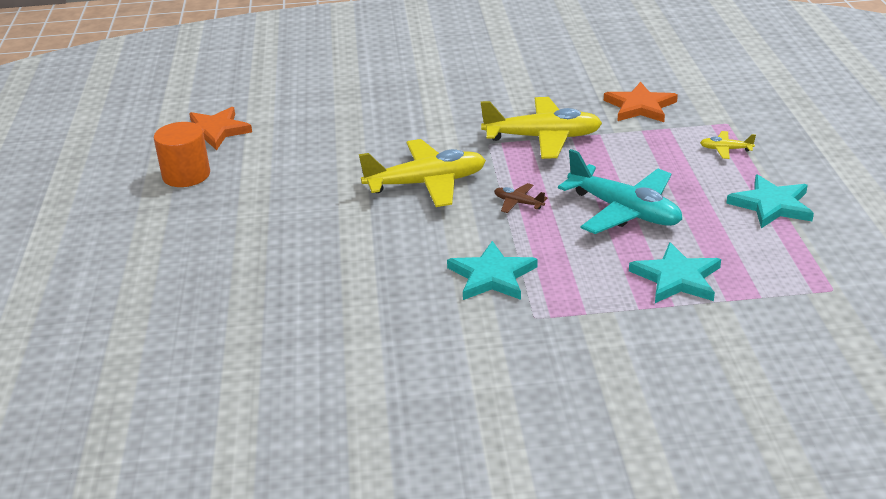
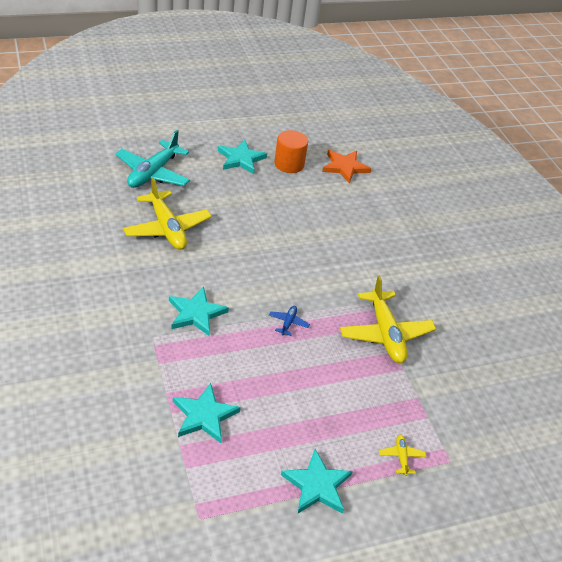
camera: 70 degrees right, 10 degrees up
yellow plane [359,139,486,207] -> yellow plane moved to [123,177,212,250]
brown plane [494,183,548,213] -> blue plane [269,306,310,336]
turquoise plane [558,149,682,234] -> turquoise plane moved to [115,130,190,188]
orange star [604,82,678,122] -> none
none -> turquoise star [218,140,267,174]

